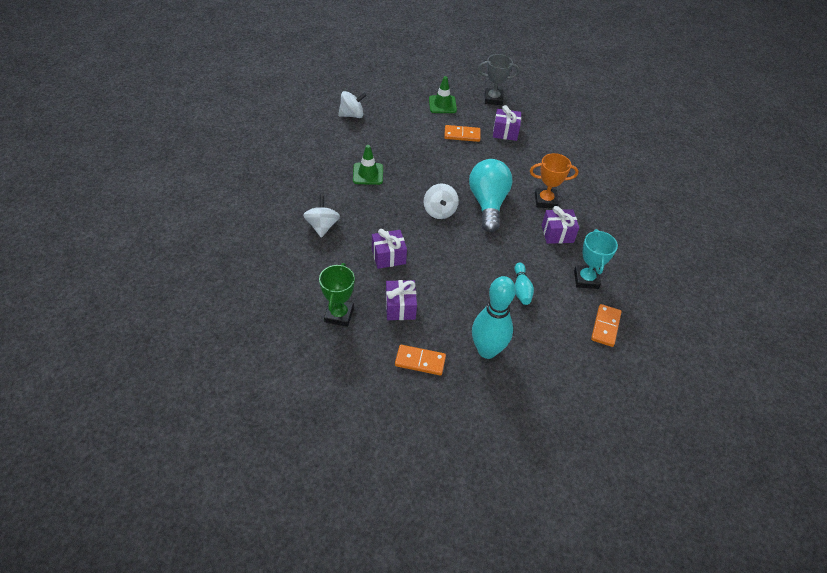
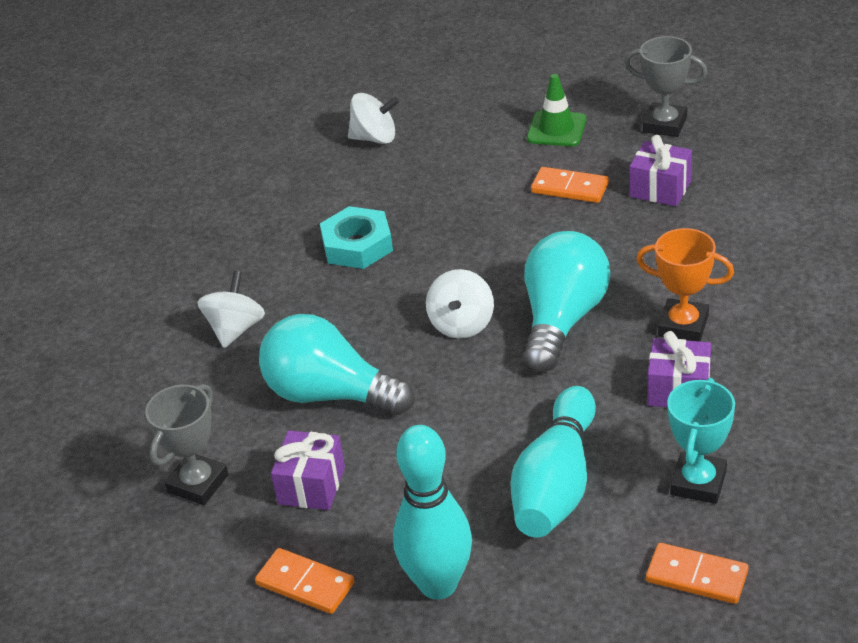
camera: 25 degrees right, 10 degrees down
green trophy [319,263,355,327] -> grey trophy [145,384,228,505]
green traffic cone [353,145,383,185] -> turquoise nut [320,206,393,269]
purple gift [372,229,407,269] -> turquoise light bulb [259,314,414,415]
turquoise bowling pin [514,262,534,305] -> turquoise bowling pin [511,386,596,538], size x1.92
orange domino [591,304,622,347] -> orange domino turned 75 degrees clockwise [646,543,748,604]

